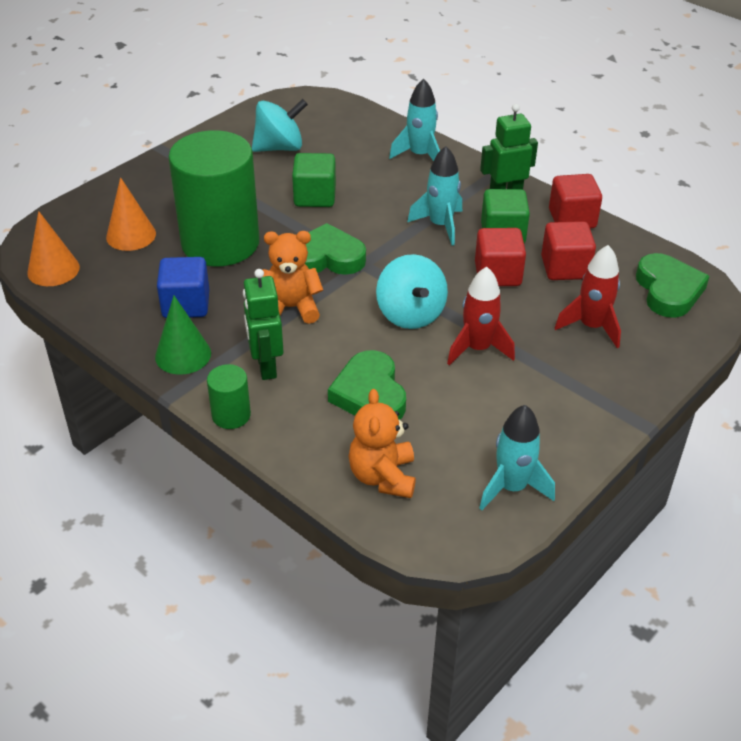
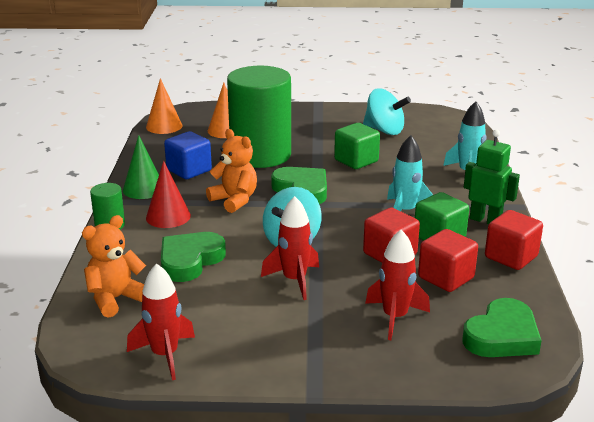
camera: 50 degrees right, 15 degrees down
green robot [243,269,284,380] -> red cone [146,161,191,228]
turquoise rocket [479,405,555,510] -> red rocket [127,263,195,380]

